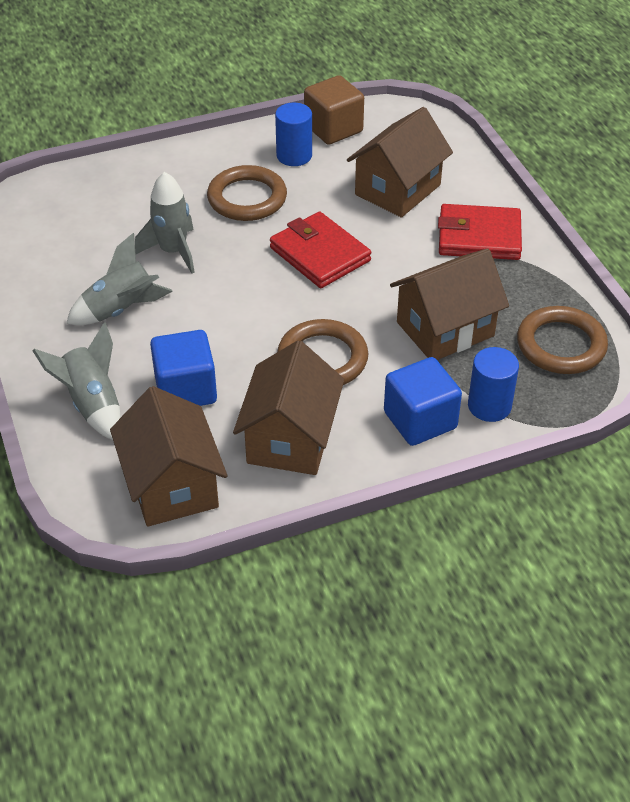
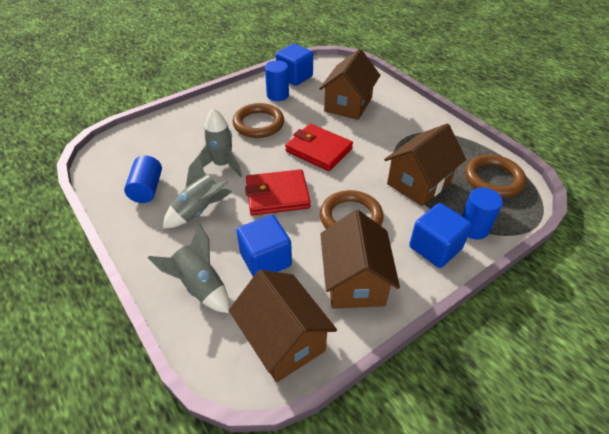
camera: 15 degrees left, 0 degrees up
brown cube [304,75,364,145] -> blue cube [276,44,313,86]
red wallet [438,204,522,260] -> red wallet moved to [245,169,311,215]
none -> blue cylinder [124,155,162,203]

